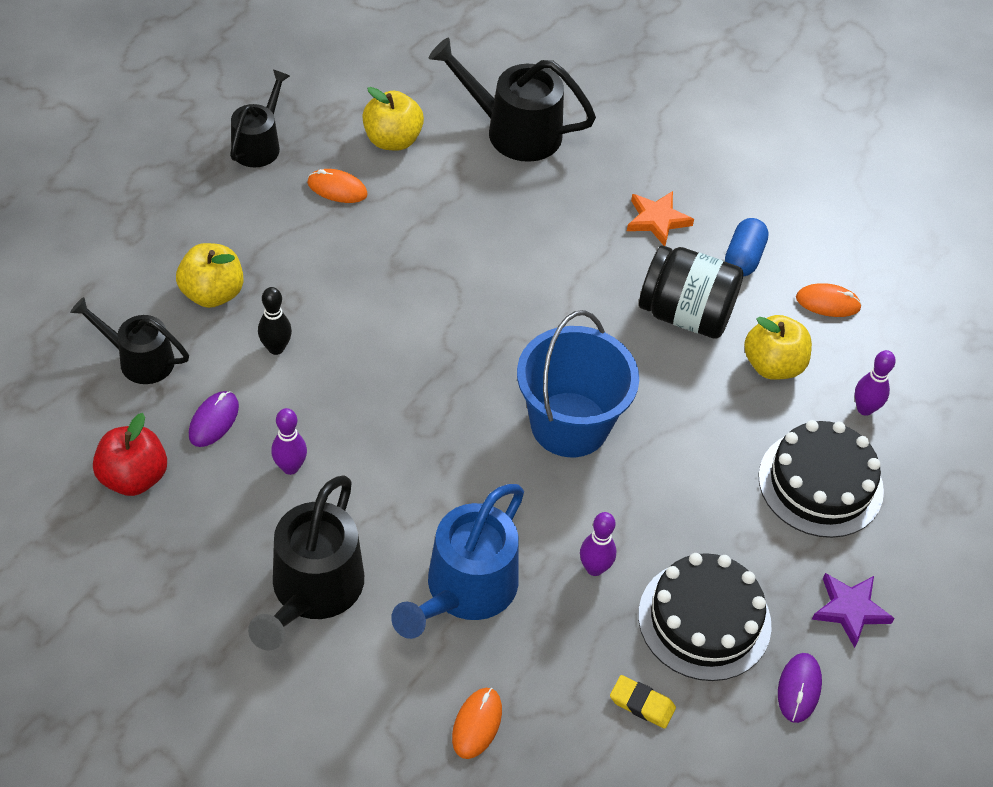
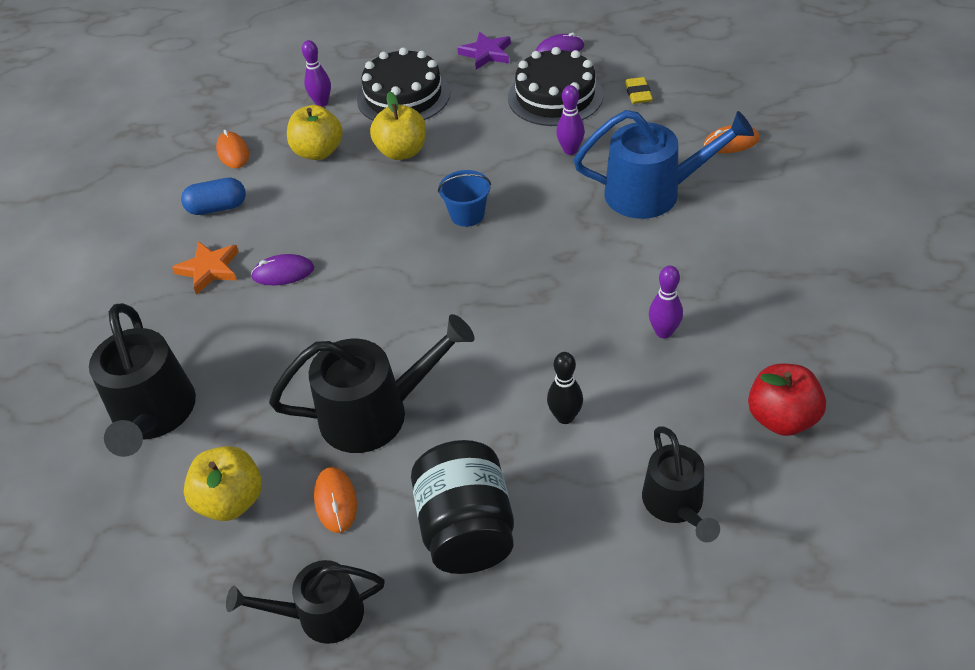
camera: 115 degrees left, 5 degrees down
yellow apple [176,243,244,308] -> yellow apple moved to [370,91,426,160]
purple mouse [189,391,239,447] -> purple mouse moved to [251,254,314,285]
black watering can [248,475,364,651] -> black watering can moved to [269,314,474,453]
blue bucket [517,310,639,457] -> blue bucket [438,170,491,227], size x0.50
black jar [639,245,744,339] -> black jar moved to [411,440,514,574]

